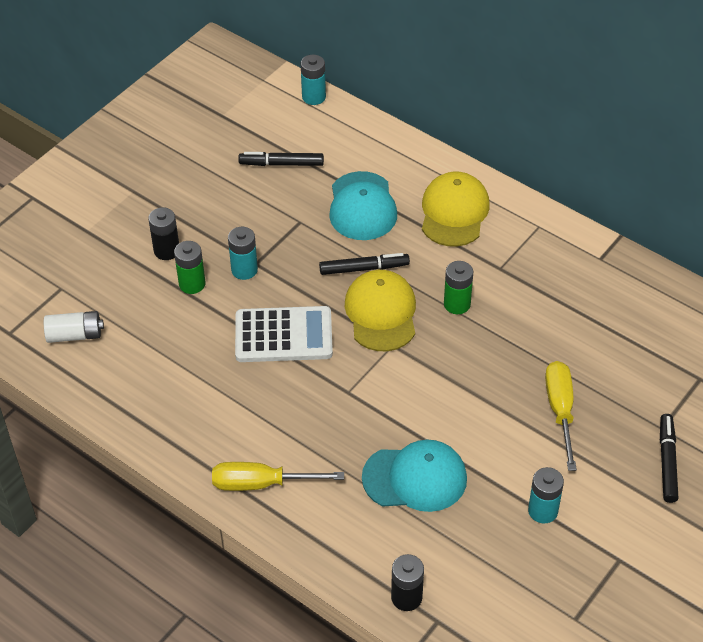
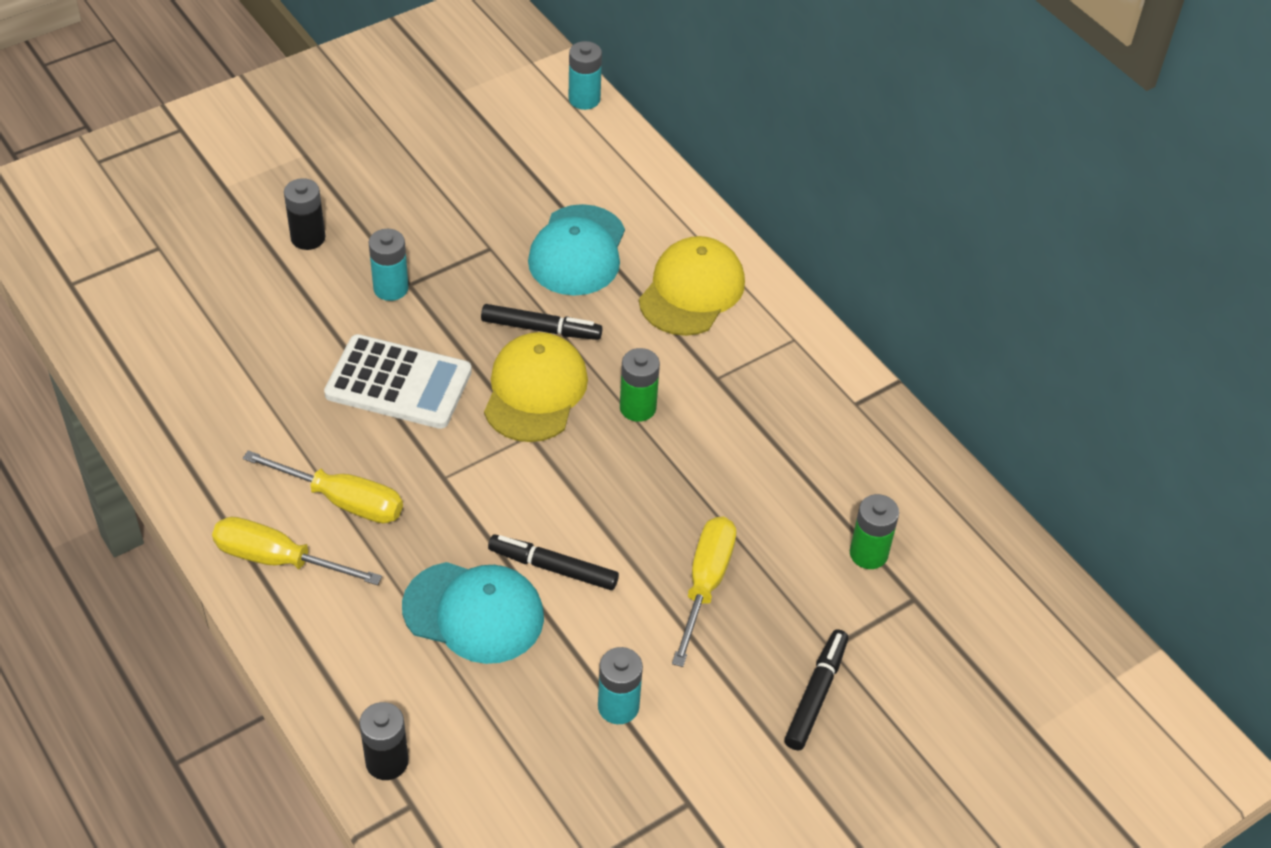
camera: 15 degrees right, 0 degrees up
white battery [44,311,104,343] -> none
green battery [174,241,205,294] -> green battery moved to [850,494,899,569]
black marker [238,152,324,166] -> black marker moved to [488,534,619,590]
none -> yellow screwdriver [243,450,403,524]

